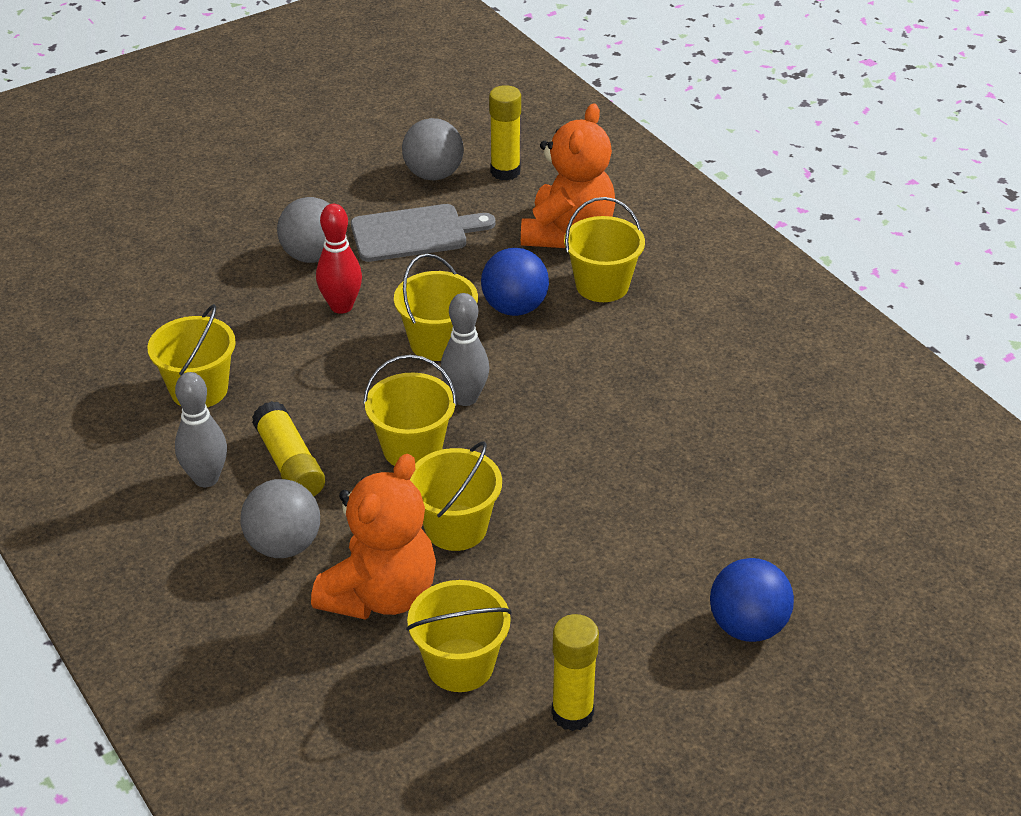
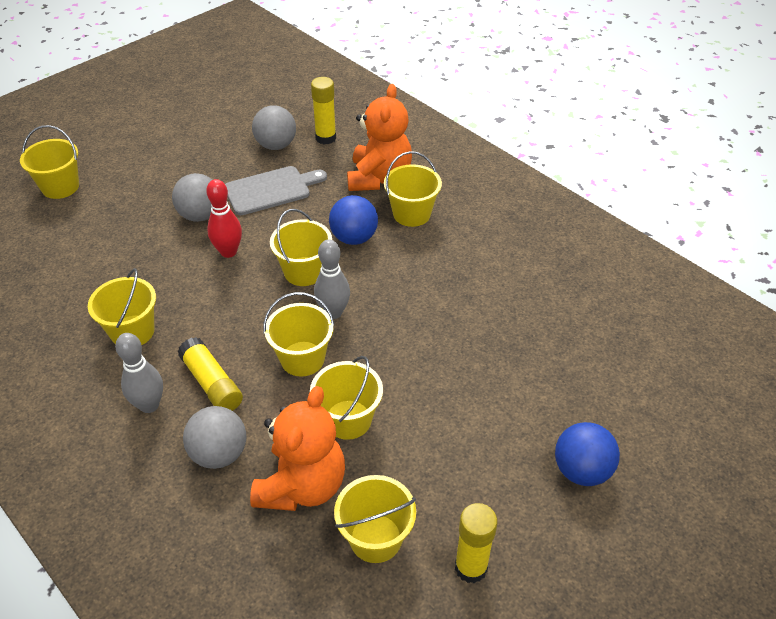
camera: 10 degrees left, 5 degrees up
none -> yellow bucket [20,125,79,199]

